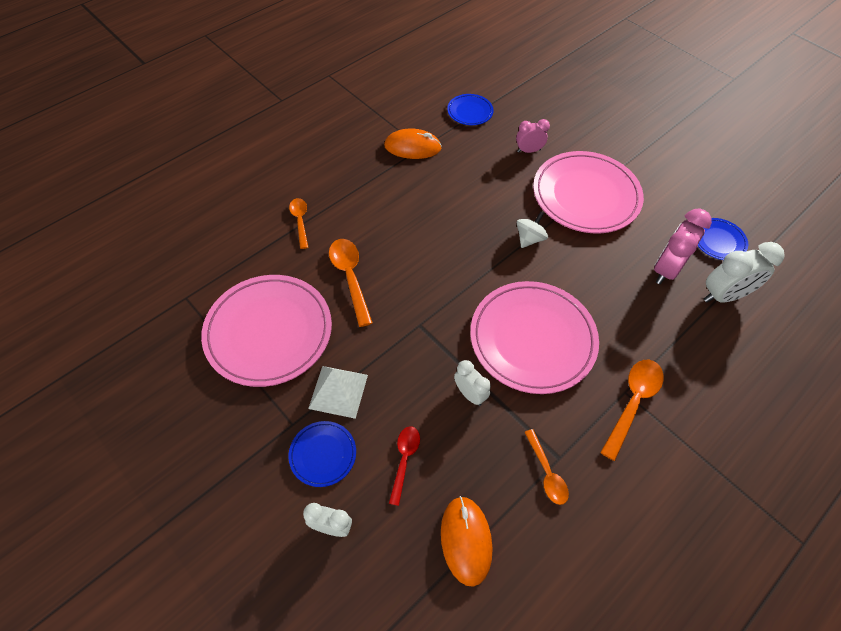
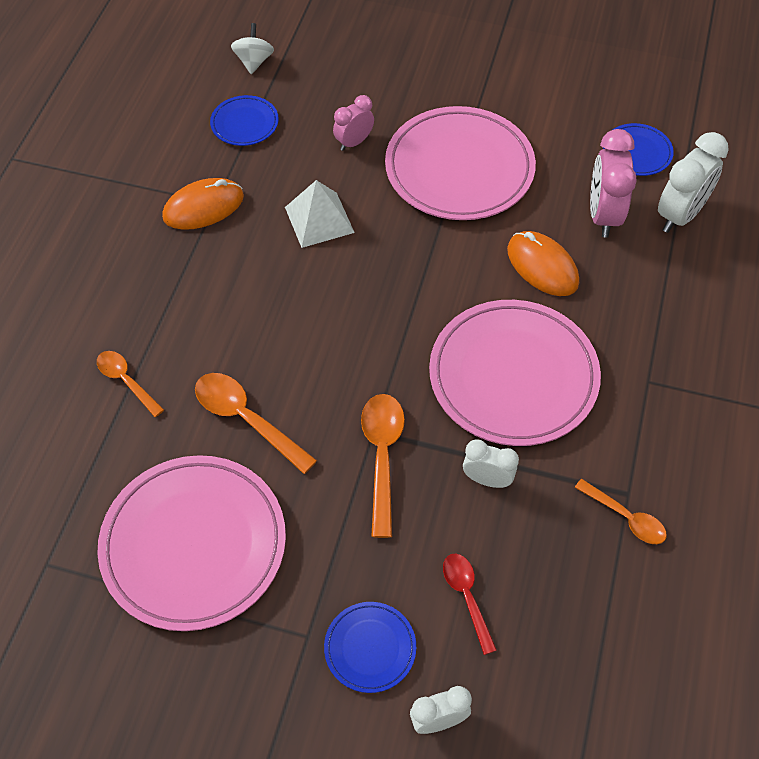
camera: 30 degrees left, 0 degrees up
white pyramid [308,366,368,419] -> white pyramid moved to [285,180,355,248]
orange mouse [441,496,492,587] -> orange mouse moved to [507,231,579,296]
white spinning top [517,211,548,248] -> white spinning top moved to [231,23,274,74]
orange spoon [600,360,664,461] -> orange spoon moved to [361,394,405,538]

